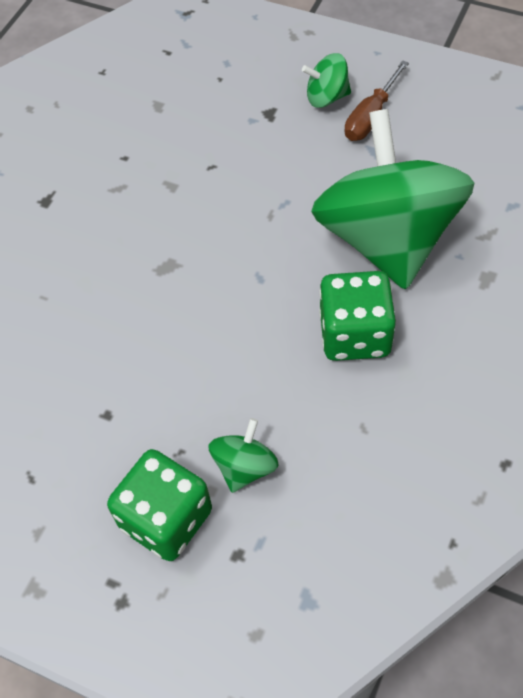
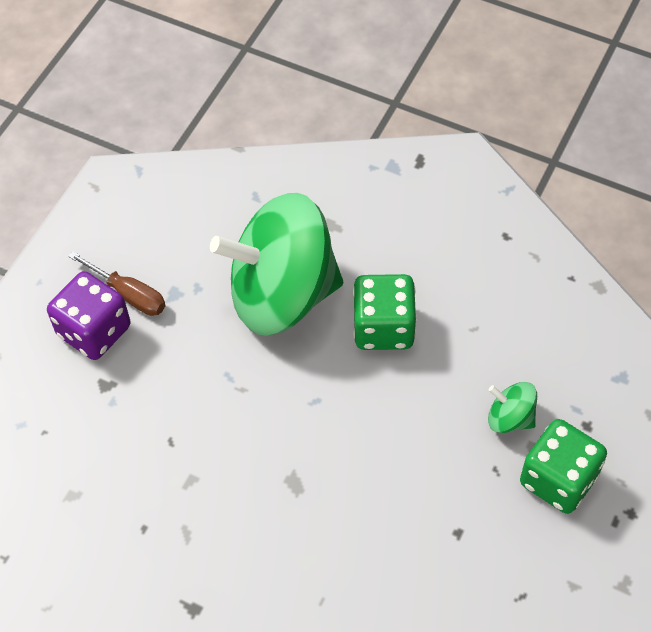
camera: 90 degrees left, 0 degrees up
green spinning top [302,53,351,108] -> purple dice [47,271,131,360]

